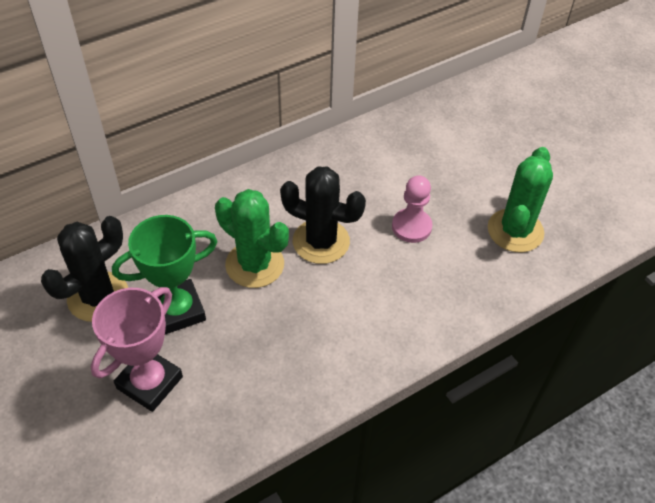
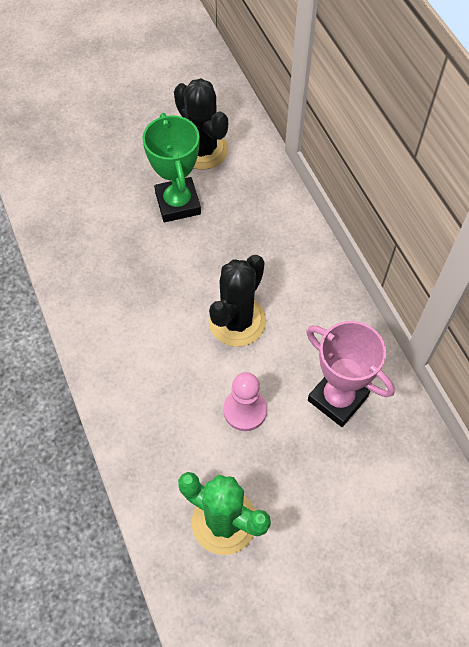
camera: 100 degrees right, 10 degrees up
pink trophy [91,287,183,412] -> pink trophy moved to [306,321,395,427]
green cactus [215,189,289,288] -> none

